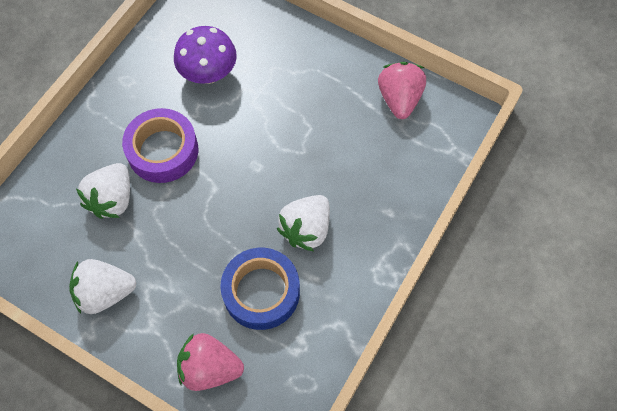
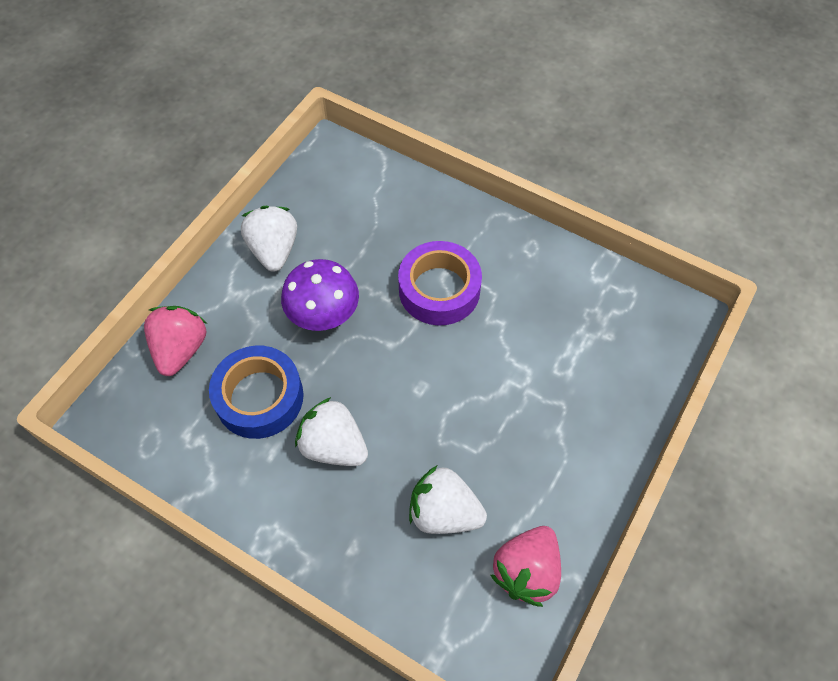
camera: 90 degrees right, 5 degrees down
white strawberry [76,163,130,219] -> white strawberry moved to [409,466,487,534]
purple mushroom [174,26,237,84] -> purple mushroom moved to [281,259,359,331]
pink strawberry [378,62,426,119] -> pink strawberry turned 120 degrees clockwise [490,526,561,607]

